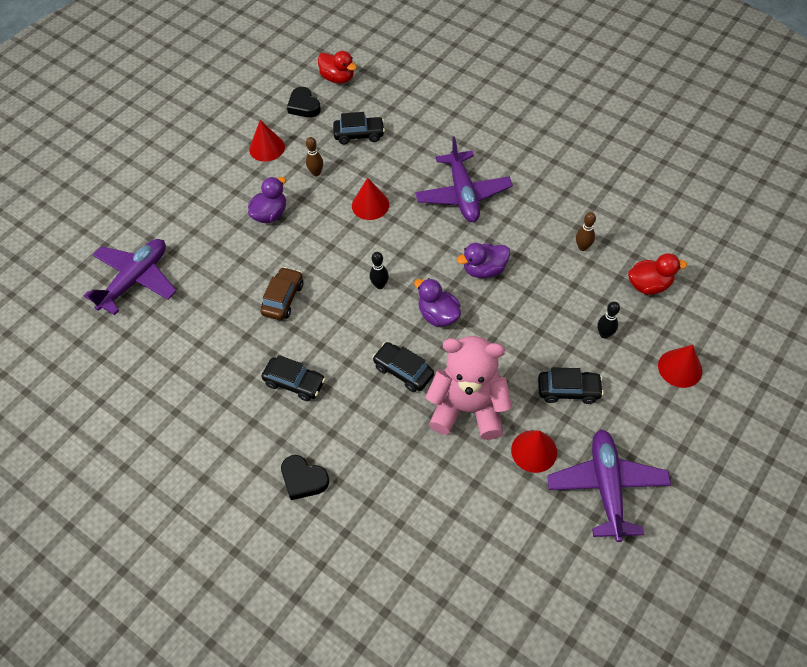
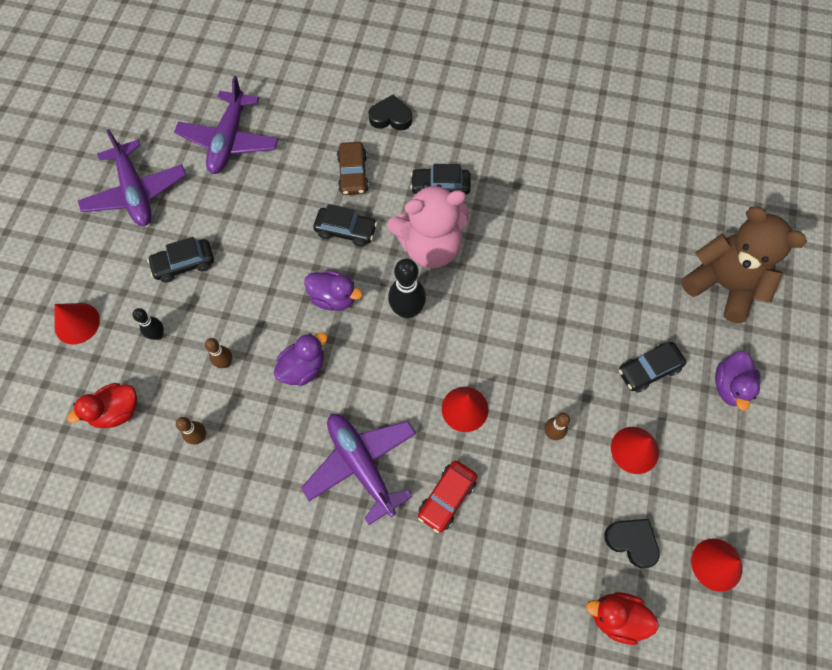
camera: 155 degrees right, 10 degrees up
purple plane [84,239,176,315] -> purple plane moved to [174,76,278,174]
purple duck [248,177,286,223] -> purple duck moved to [715,351,760,411]
brown car [260,267,303,320] -> brown car moved to [337,142,369,195]
black car [333,112,385,144] -> black car moved to [619,342,686,393]
black bowling pin [370,252,389,289] -> black bowling pin [388,259,426,319], size x1.74
pink teddy bear [425,336,512,440] -> pink teddy bear moved to [387,183,469,268]
red cone [511,430,557,473] -> red cone moved to [691,538,743,592]
none -> brown bowling pin [205,338,232,368]
none -> red car [418,461,477,533]
none -> brown teddy bear [681,207,807,323]

